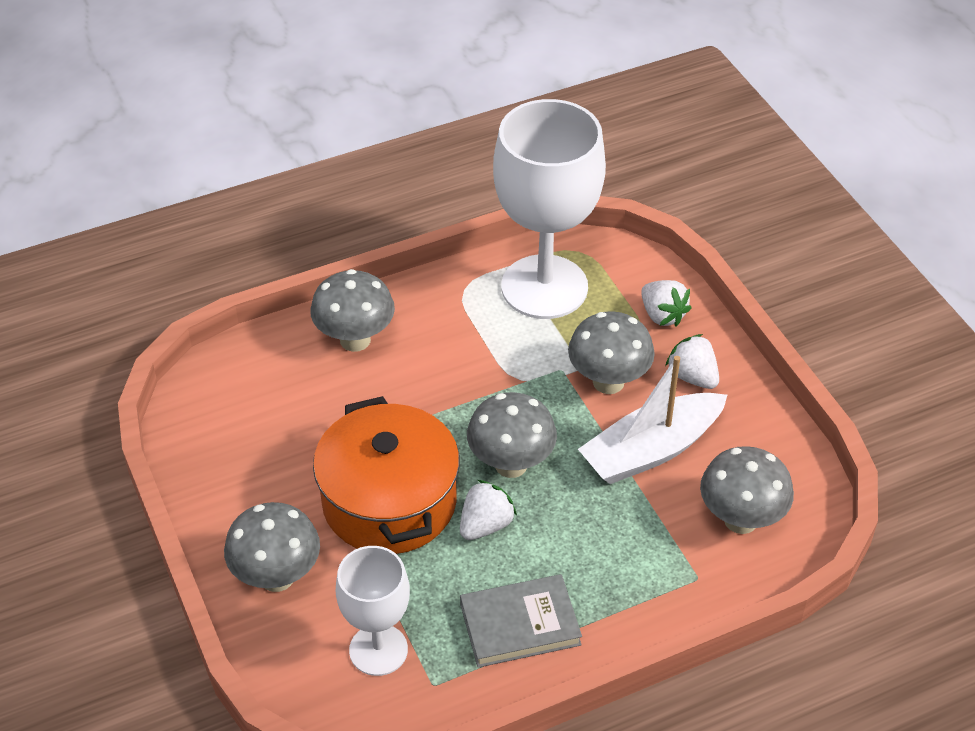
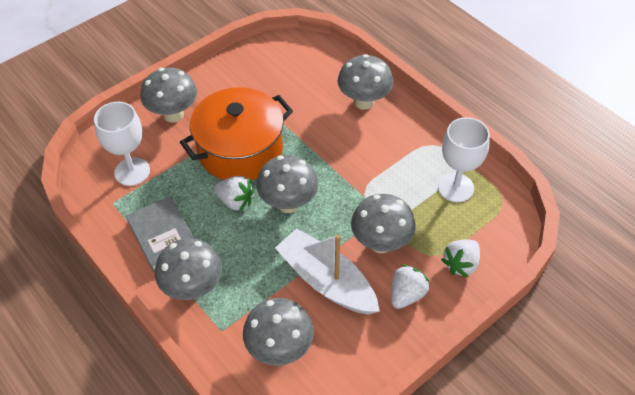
camera: 75 degrees right, 5 degrees up
white goblet [493,99,606,319] -> white goblet [438,117,490,202], size x0.56
none -> grey mushroom [155,238,222,300]

